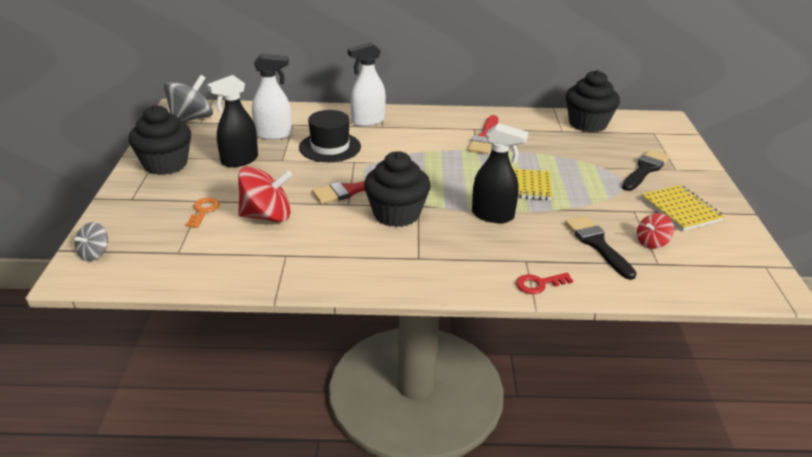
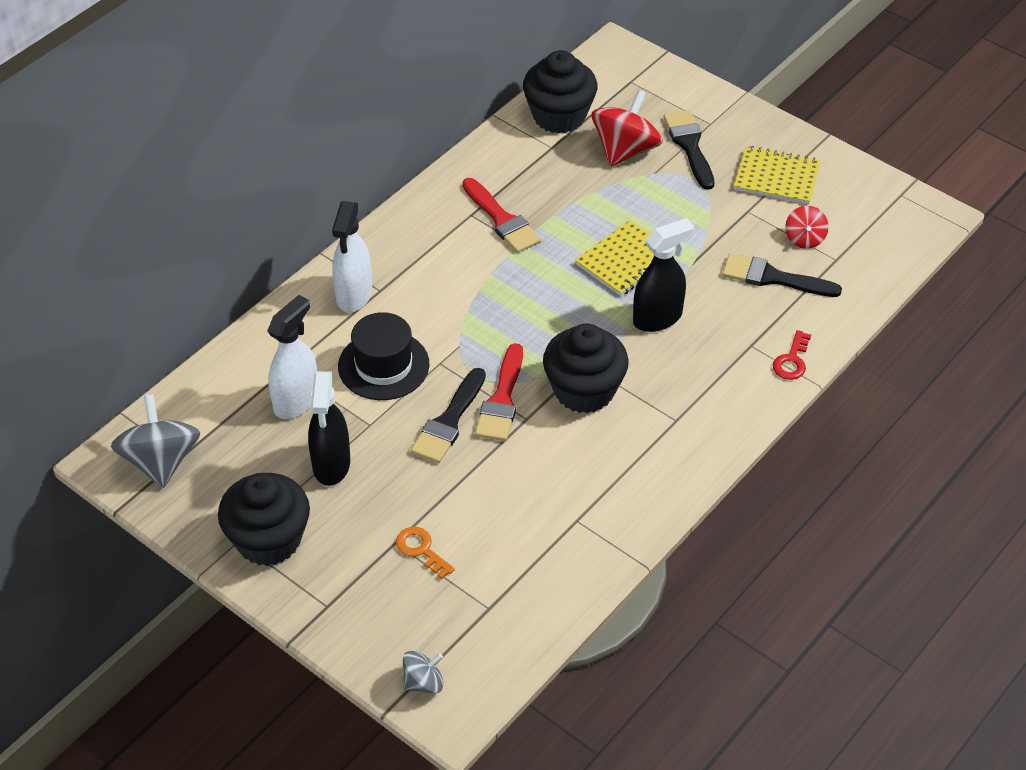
camera: 50 degrees left, 15 degrees up
grey spinning top [75,222,108,261] -> grey spinning top turned 90 degrees counterclockwise [403,651,443,694]
red spinning top [238,166,292,222] -> red spinning top moved to [592,90,663,167]
none -> black brush [411,368,486,463]

